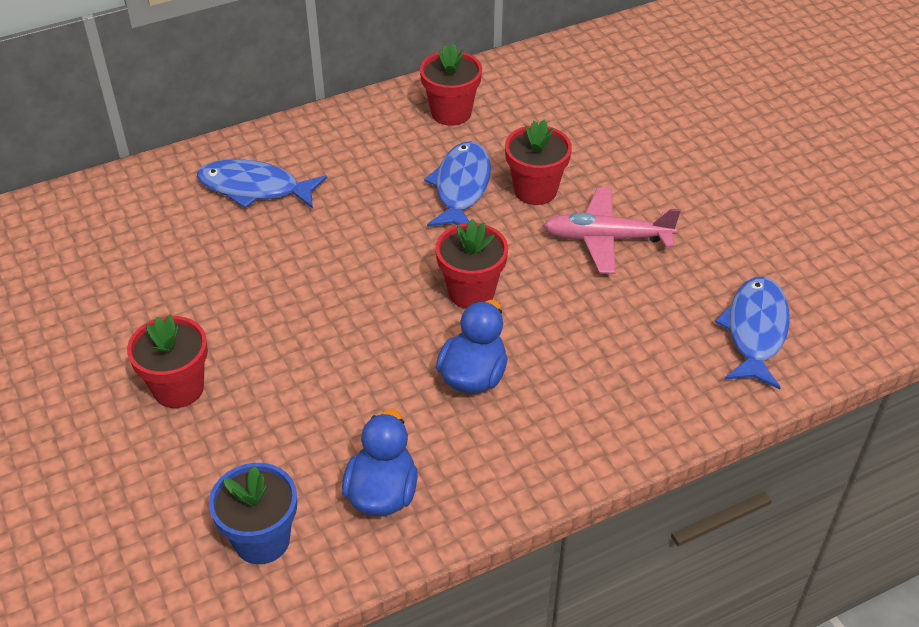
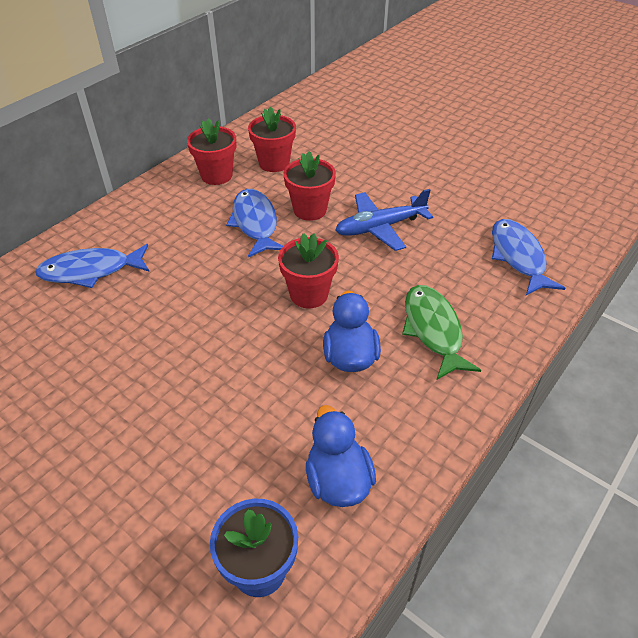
camera: 25 degrees left, 0 degrees up
red flower pot [127,315,208,408] -> red flower pot moved to [248,106,296,172]
pink plane [543,188,681,274] -> blue plane [335,189,433,251]
none -> green fish [402,285,481,380]

